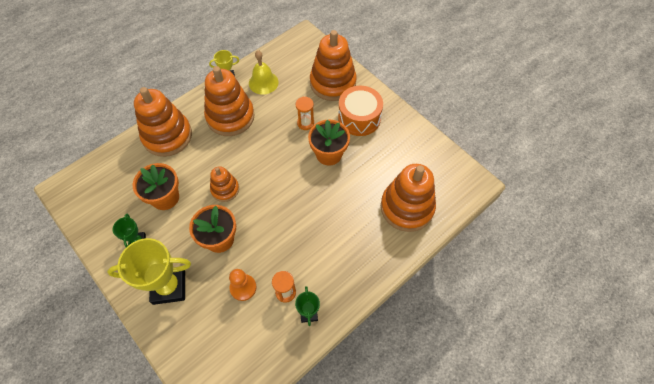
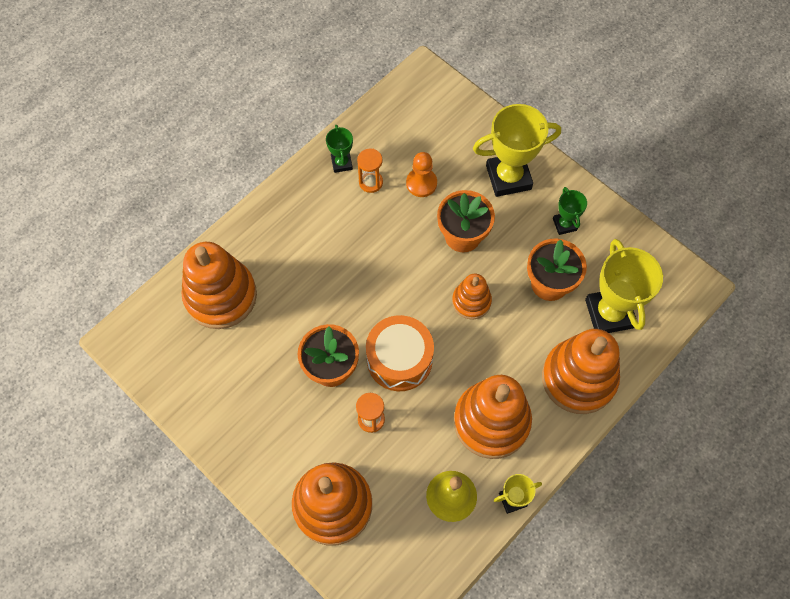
camera: 175 degrees right, 5 degrees up
orange drum [338,86,383,136] -> orange drum moved to [366,315,434,391]
none -> yellow trophy [585,239,663,333]

